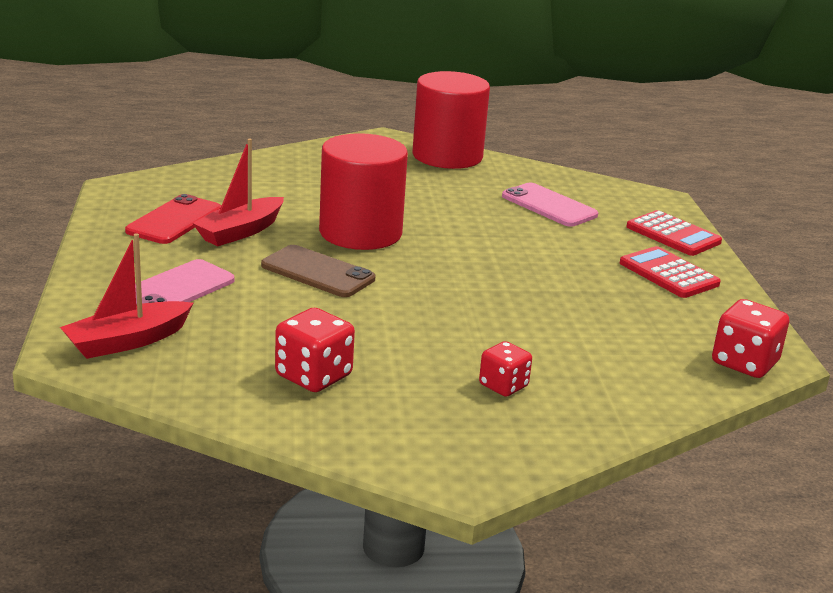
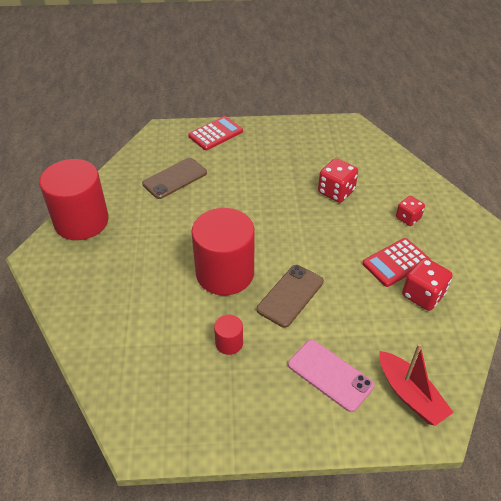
camera: 85 degrees left, 20 degrees up
red phone [125,194,221,244] -> none
red boat [192,139,284,246] -> red cylinder [214,315,243,355]
pink phone [502,183,598,227] -> brown phone [142,158,207,199]
red calculator [620,246,721,298] -> red calculator moved to [362,238,431,287]
red dice [712,299,789,378] -> red dice moved to [318,158,358,203]

